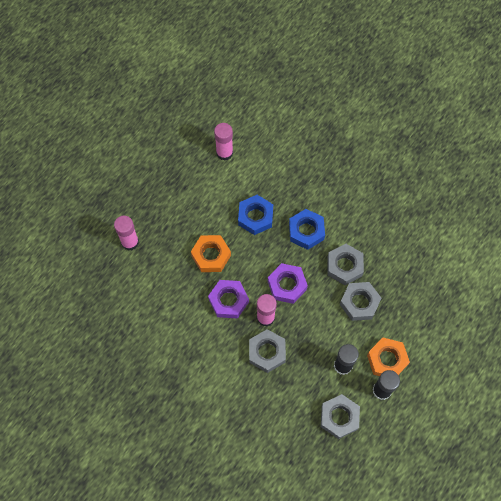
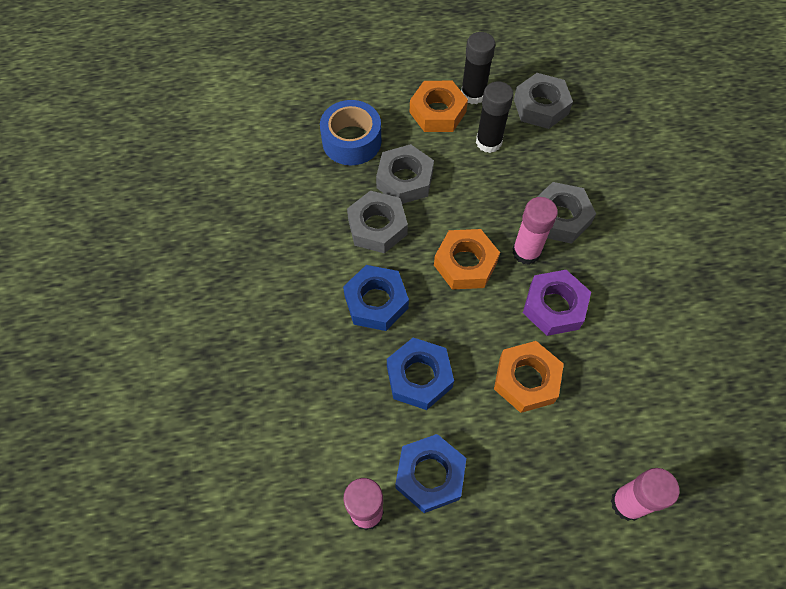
camera: 135 degrees left, 5 degrees down
purple nut [268,263,308,304] -> orange nut [434,229,500,289]
none -> blue tape [320,100,381,165]
none -> blue nut [395,434,466,513]

